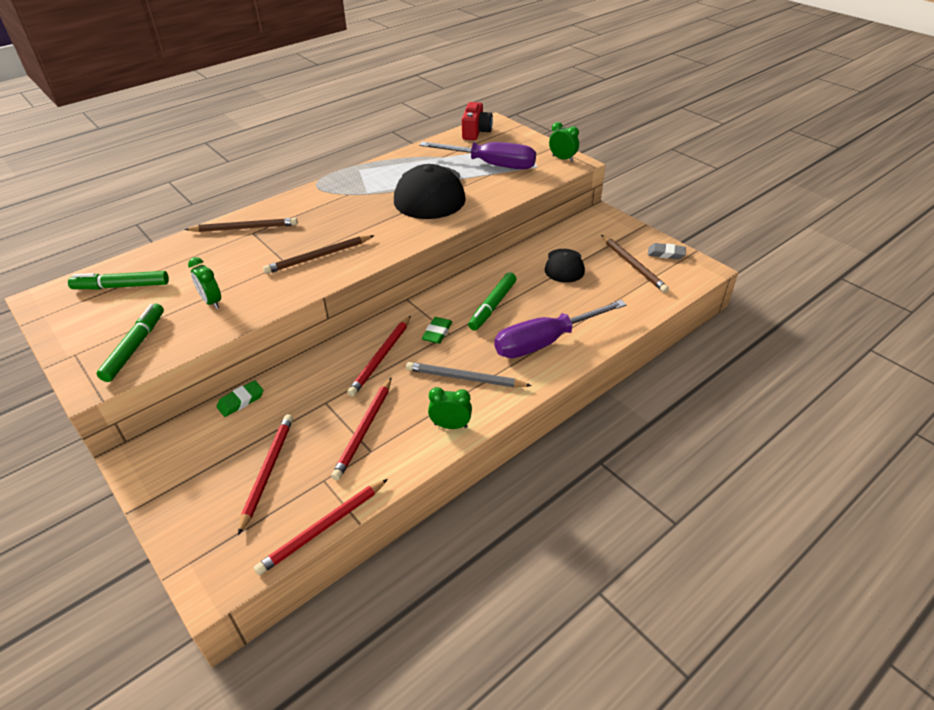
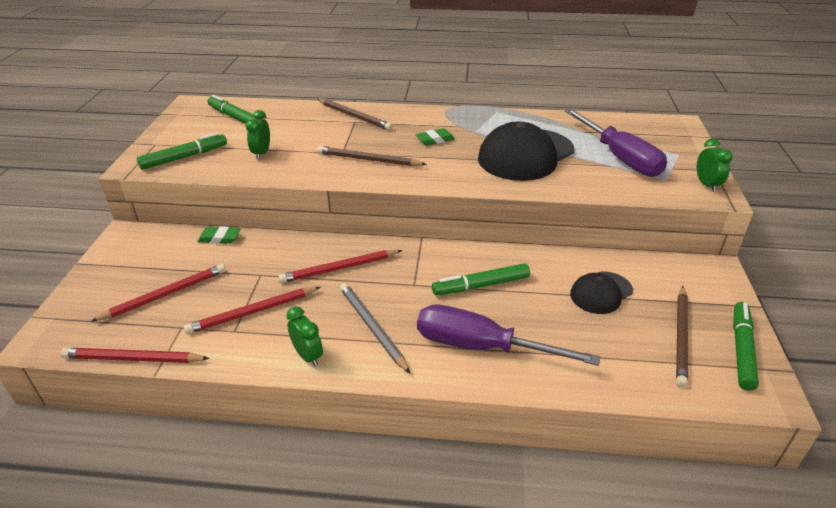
camera: 45 degrees right, 5 degrees down
green eraser [422,317,452,344] -> green eraser moved to [416,128,455,146]
red camera [462,102,493,140] -> none
grey eraser [648,243,686,259] -> green marker [733,302,759,391]

